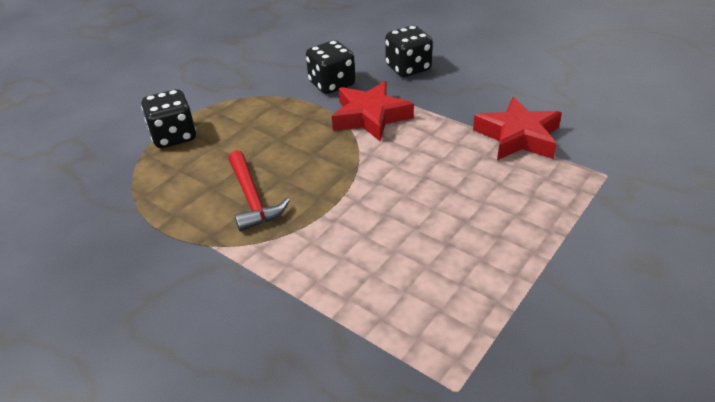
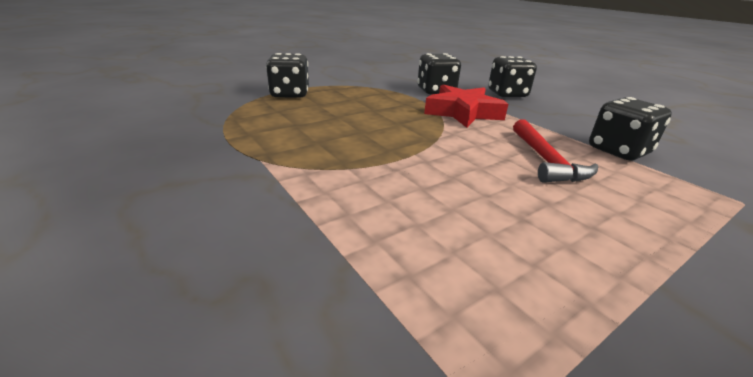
camera: 15 degrees right, 10 degrees down
red hammer [228,150,290,231] -> red hammer moved to [513,119,598,183]
red star [473,97,562,160] -> black dice [589,97,672,161]

